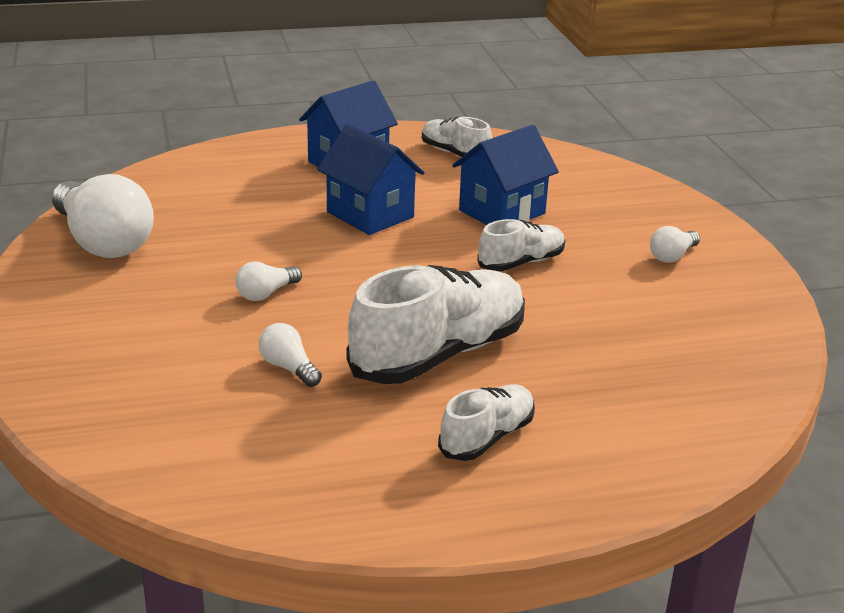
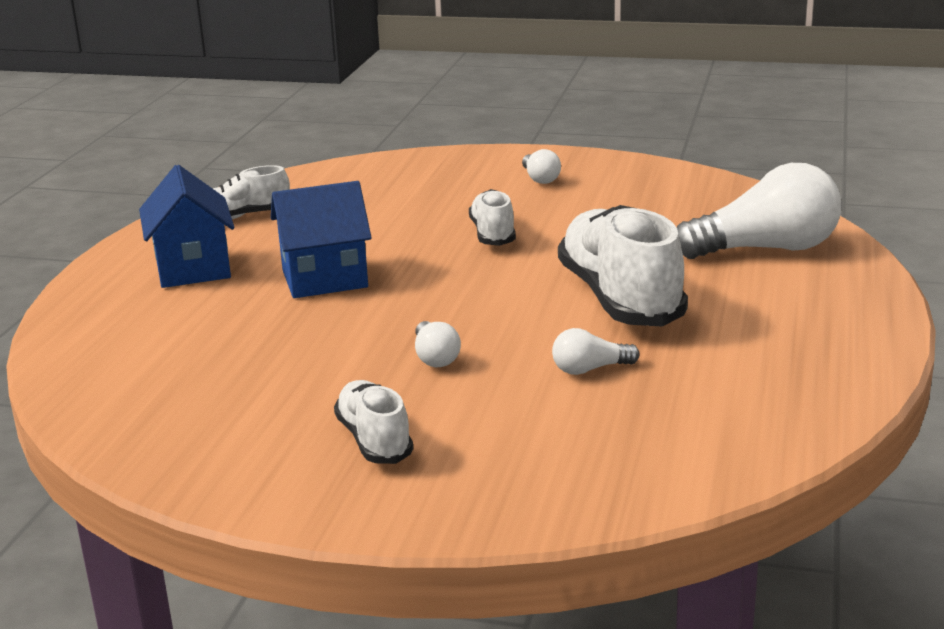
camera: 60 degrees left, 5 degrees down
white light bulb [52,174,154,258] -> white light bulb moved to [677,163,841,259]
white shoe [438,384,535,461] -> white shoe moved to [334,380,413,464]
blue house [452,125,559,225] -> none

